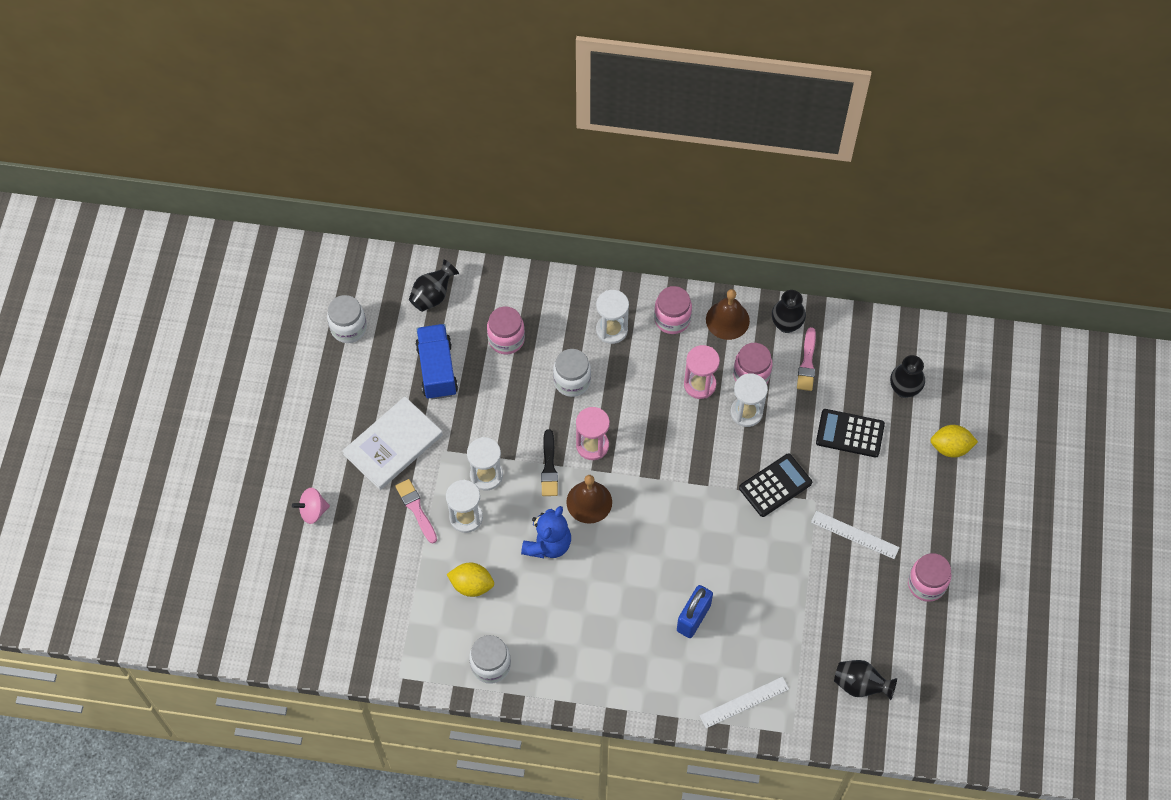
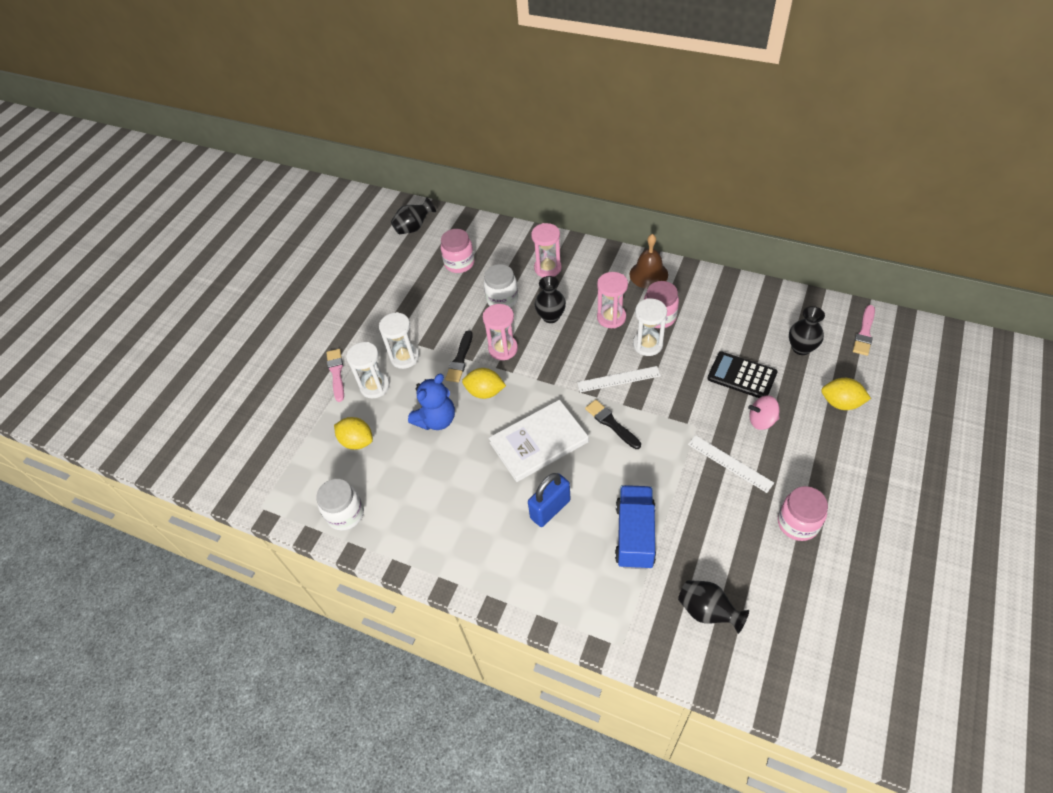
camera: 20 degrees right, 10 degrees down
pink spinning top [292,488,330,524] -> pink spinning top moved to [748,395,780,430]
white jar [327,295,367,343] -> none
white book [342,396,443,490] -> white book moved to [489,400,589,482]
blue truck [415,324,458,400] -> blue truck moved to [615,485,656,569]
brown bell [566,475,612,524] -> yellow lemon [462,368,506,399]
white hourglass [596,290,629,344] -> pink hourglass [531,223,562,277]
pink jar [654,286,692,334] -> none
white ruler [700,677,789,728] -> white ruler moved to [577,366,661,392]
black calculator [739,453,812,517] -> none
black vase [772,290,806,333] -> black vase moved to [535,276,566,323]
pink brush [797,327,816,391] -> pink brush moved to [853,305,875,356]
none -> black brush [585,400,641,449]

